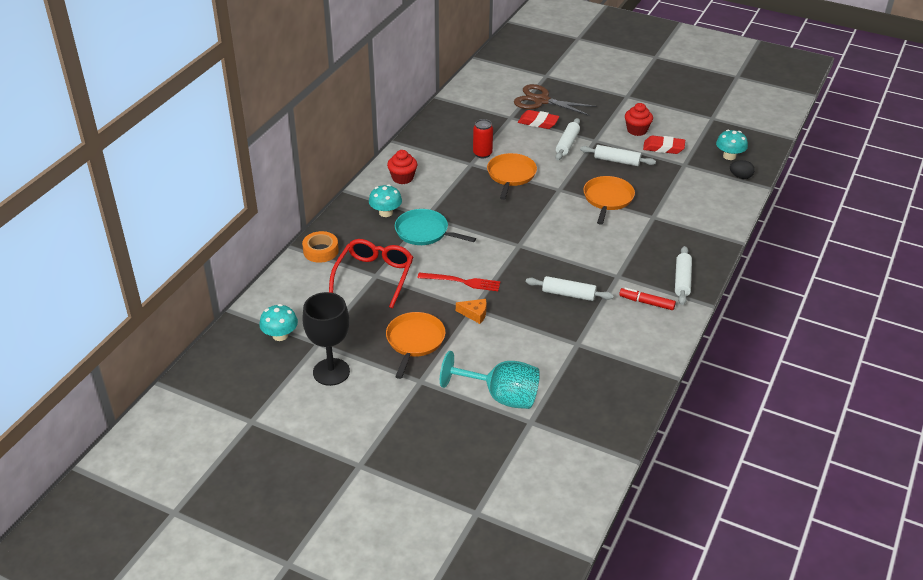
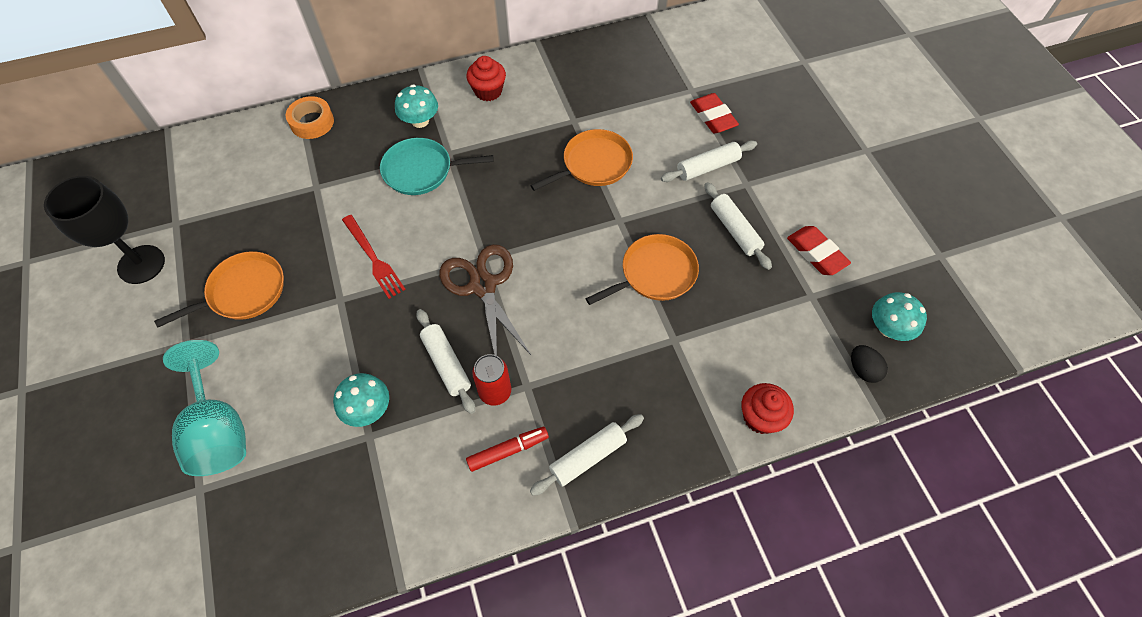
camera: 45 degrees right, 20 degrees up
turquoise mushroom [259,304,298,341] -> turquoise mushroom moved to [333,373,389,427]
red glasses [329,239,413,309] -> none
turquoise pan [395,209,476,245] -> turquoise pan turned 75 degrees counterclockwise [380,138,494,195]
orange cheese [456,299,487,324] -> none
red can [473,119,493,158] -> red can moved to [472,354,511,406]
brown scissors [514,84,597,116] -> brown scissors moved to [439,244,532,356]
red marker [619,288,676,310] -> red marker turned 90 degrees clockwise [466,427,549,472]
red cupcake [625,103,653,136] -> red cupcake moved to [742,383,794,434]

